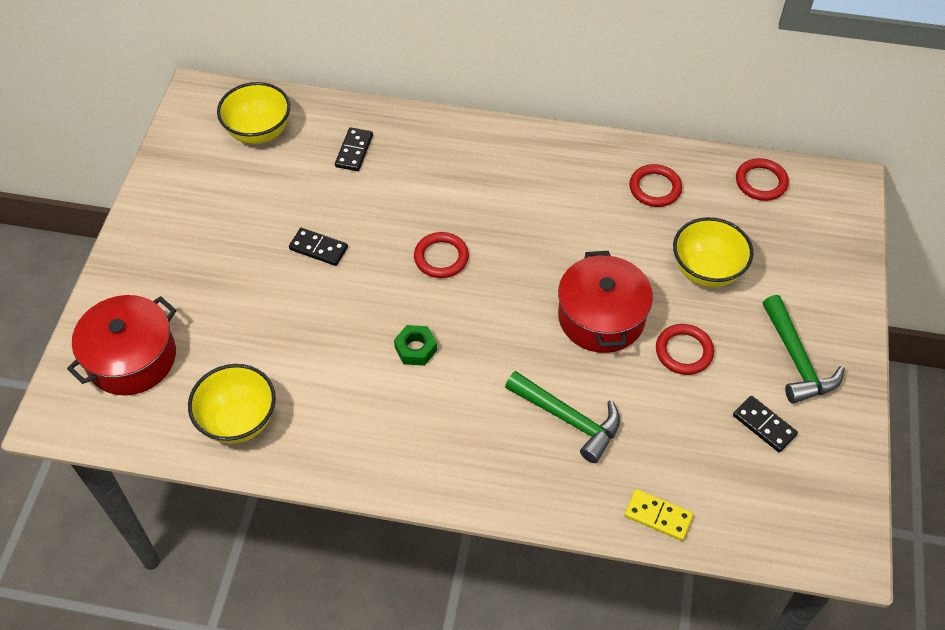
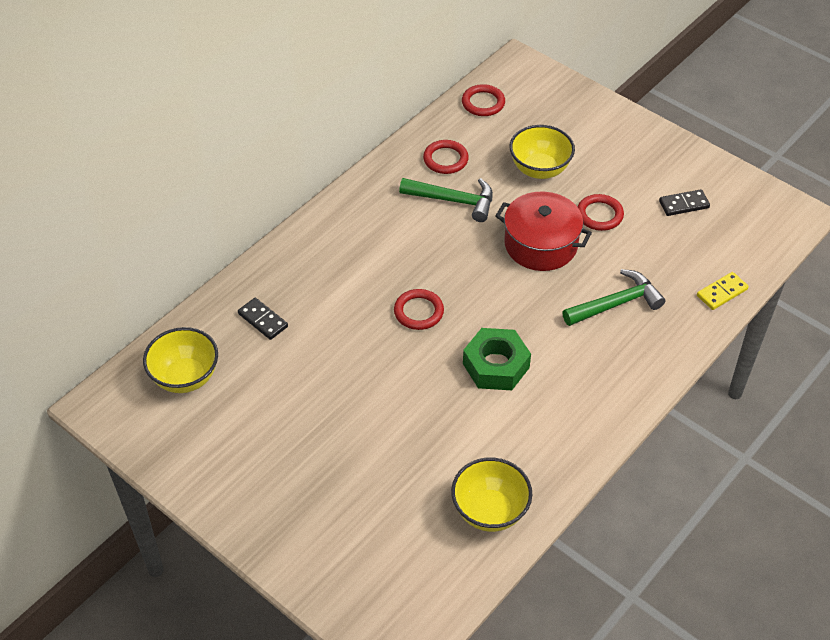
camera: 60 degrees left, 5 degrees down
red pot [67,295,177,395] -> none
black domino [289,228,348,266] -> none
green nut [394,325,437,366] -> green nut [463,328,531,390], size x1.75
green hammer [763,295,845,404] -> green hammer moved to [399,178,493,222]

